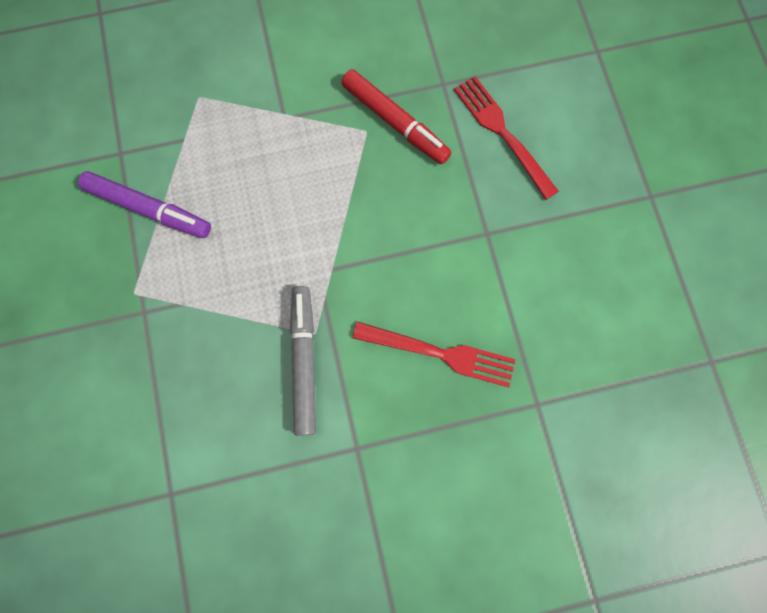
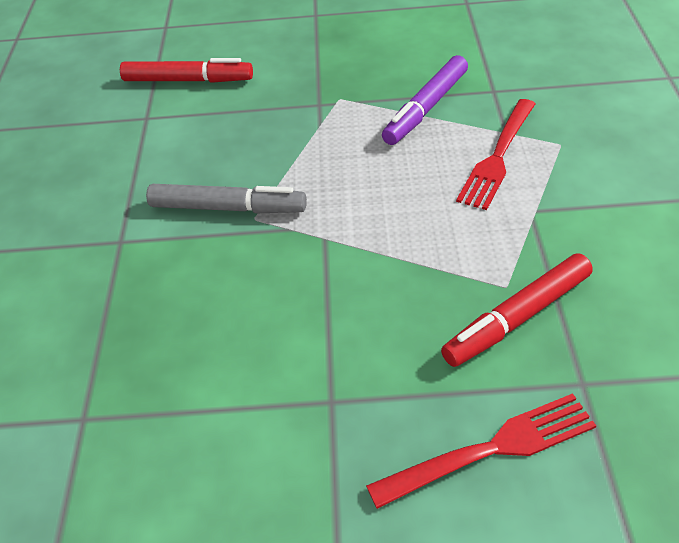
camera: 105 degrees right, 30 degrees down
red fork [353,322,516,387] -> red fork moved to [456,99,535,210]
none -> red marker [120,58,253,83]

